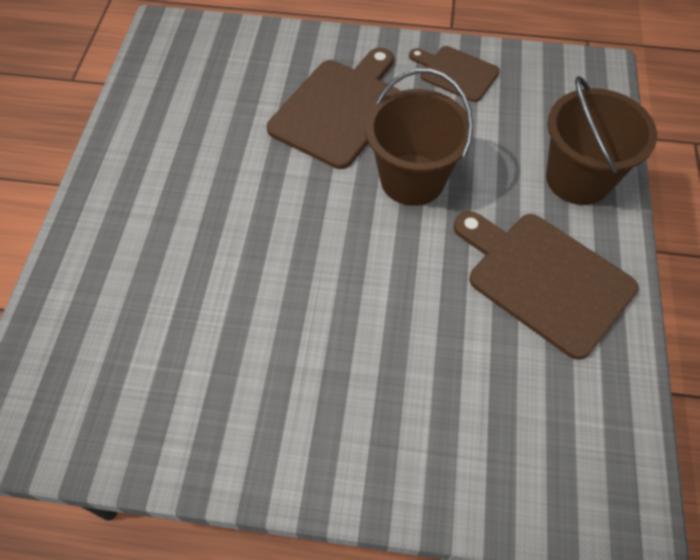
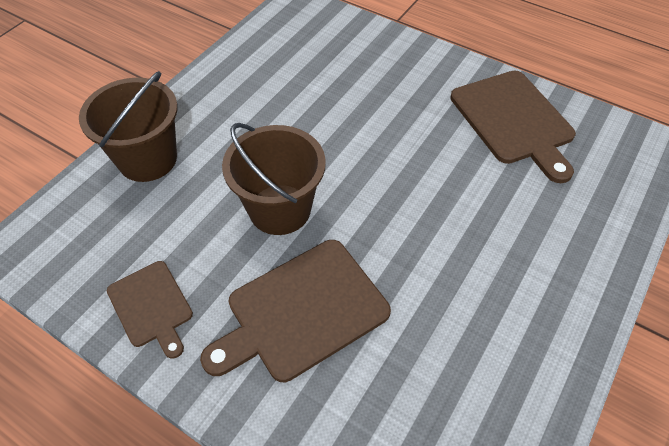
camera: 155 degrees left, 5 degrees down
brown cutting board [454,211,638,360] -> brown cutting board moved to [450,70,576,183]

